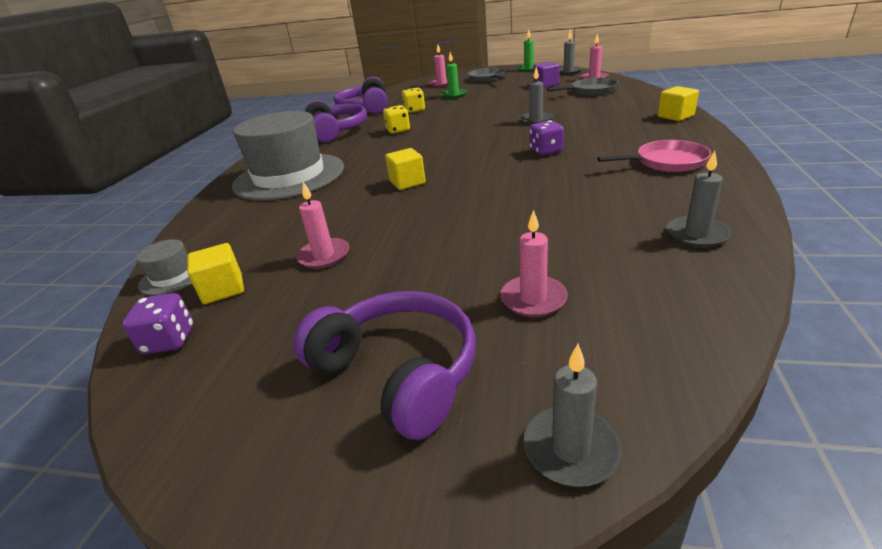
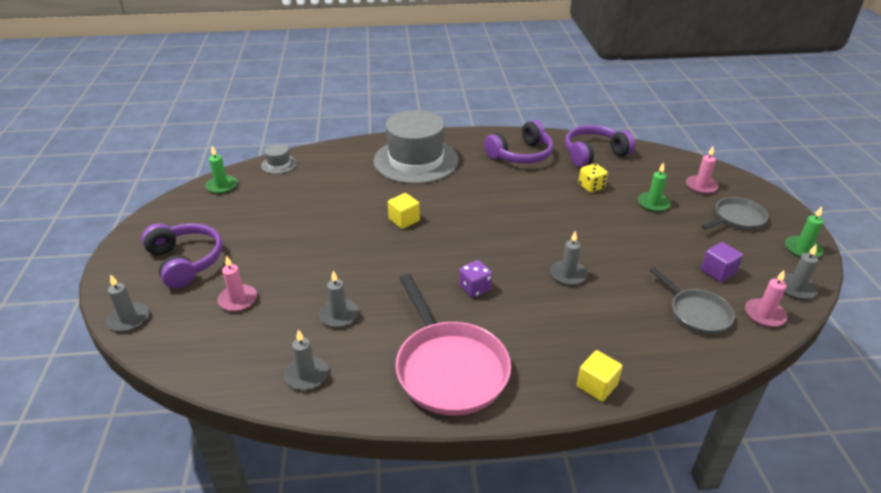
camera: 70 degrees right, 5 degrees up
purple dice [122,293,193,354] -> green candle [205,146,237,194]
yellow cube [187,243,244,304] -> none
purple headphones [293,291,476,440] -> purple headphones turned 60 degrees counterclockwise [141,223,223,289]
pink candle [296,182,349,269] -> none
yellow dice [383,105,410,134] -> none
pink pan [597,140,711,172] -> pink pan [395,274,511,416], size x1.75
none -> grey candle [319,270,359,328]

